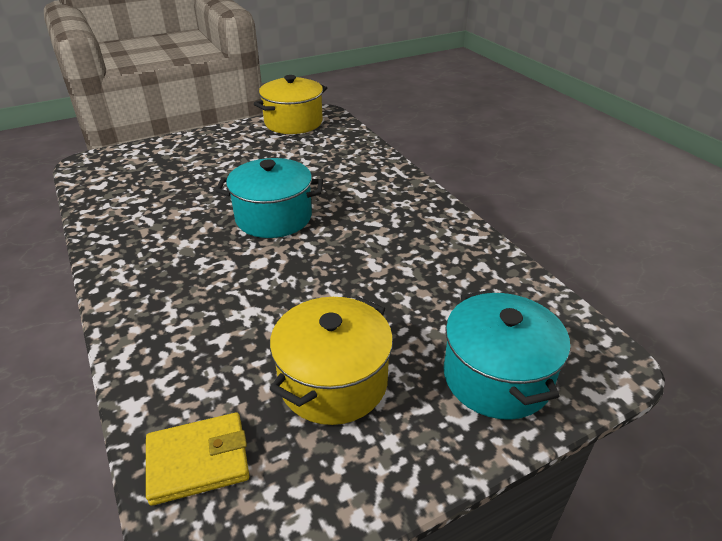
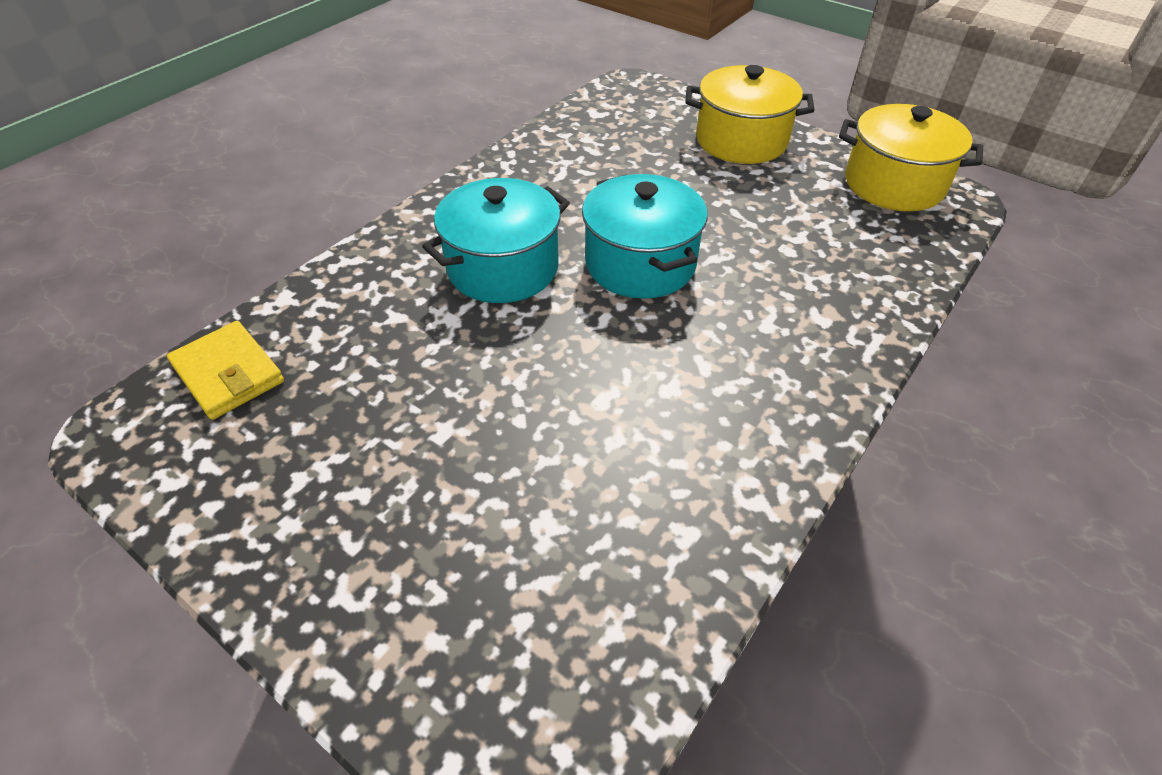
camera: 65 degrees right, 10 degrees up
yellow pot [270,297,393,425] -> yellow pot moved to [685,65,815,164]
turquoise pot [443,290,570,420] -> turquoise pot moved to [422,178,570,303]

